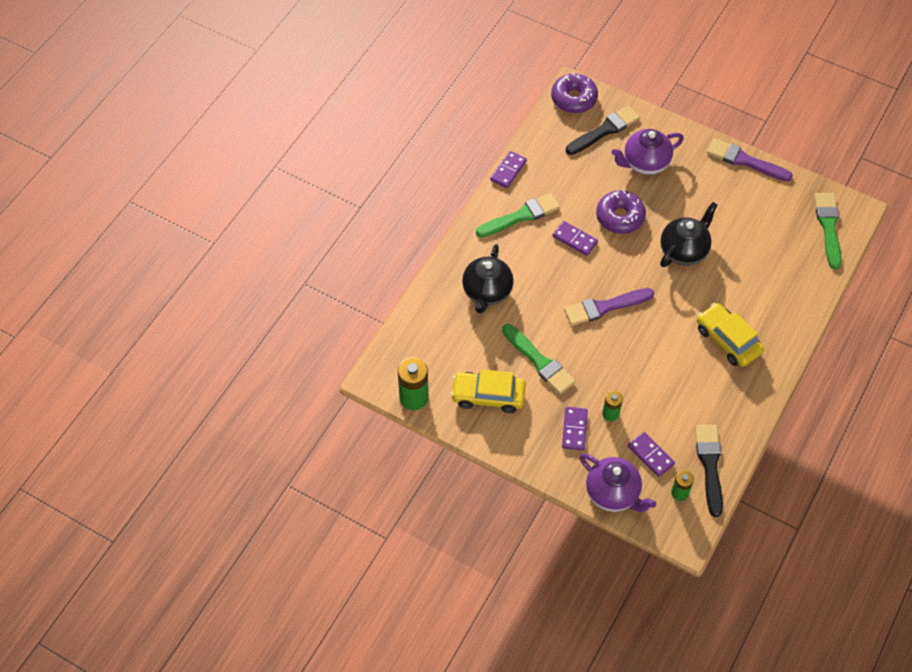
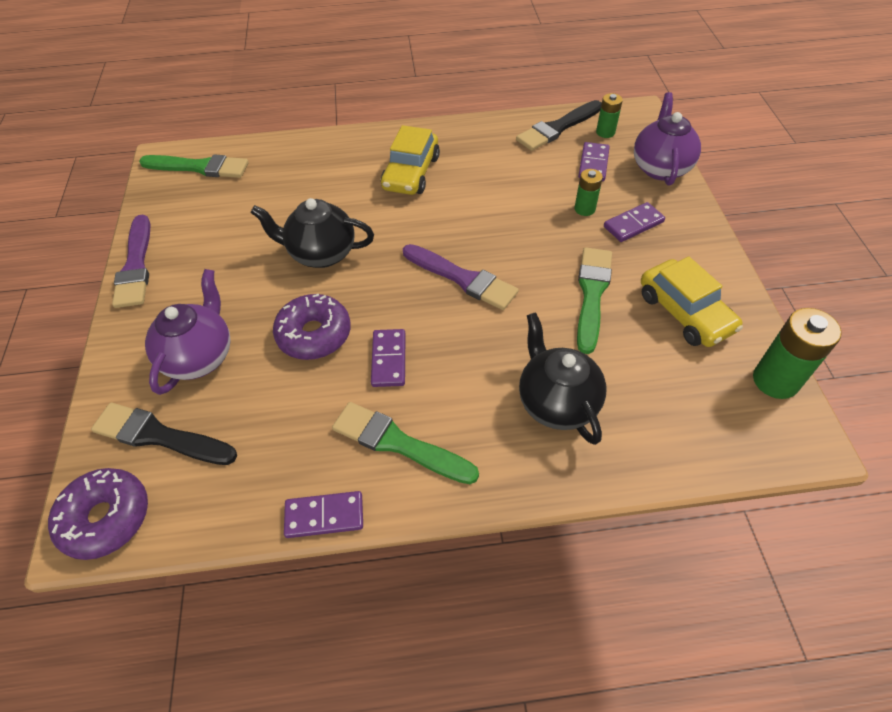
camera: 125 degrees left, 5 degrees down
black teapot [462,244,514,313] -> black teapot turned 90 degrees counterclockwise [519,312,606,445]
purple teapot [612,129,684,175] -> purple teapot turned 105 degrees counterclockwise [145,269,230,395]
green brush [814,193,842,269] -> green brush turned 135 degrees counterclockwise [139,154,249,178]

